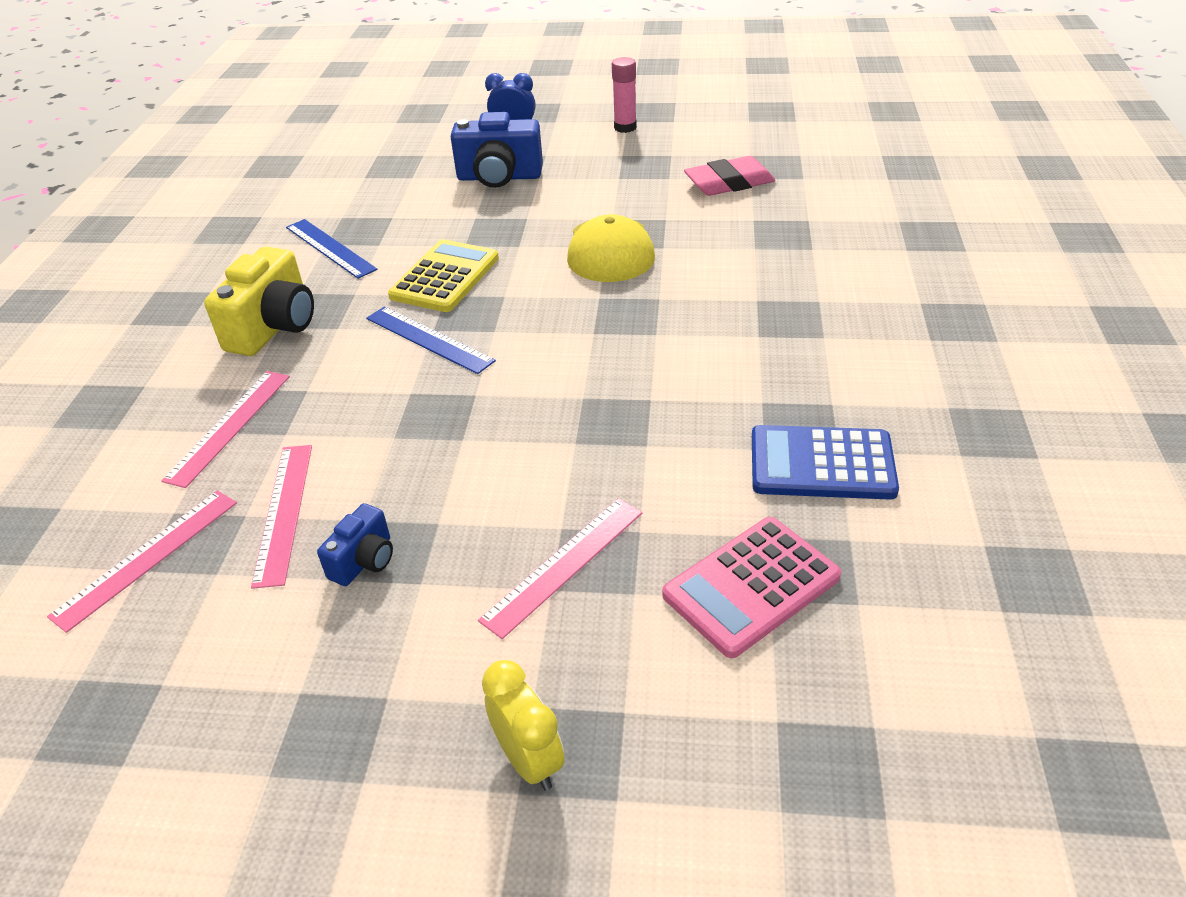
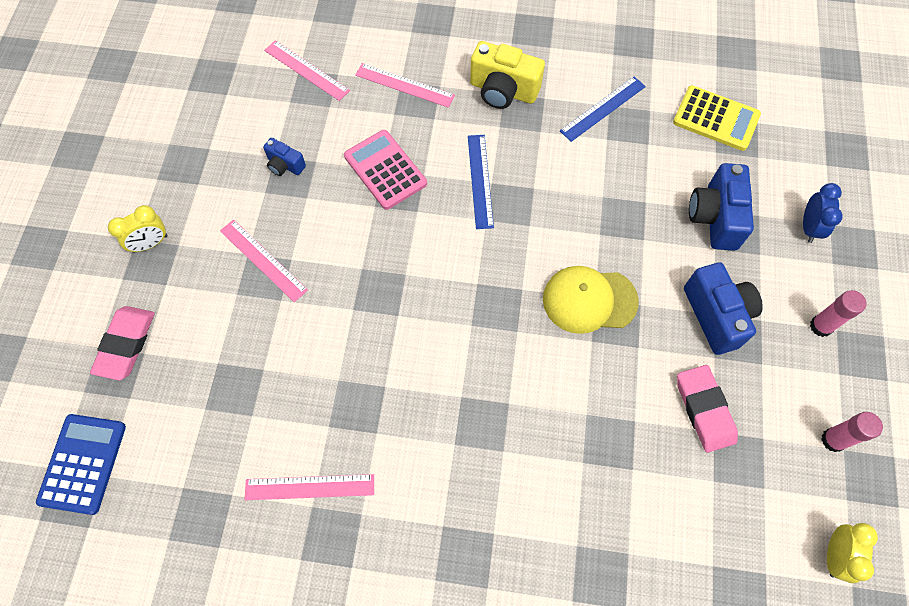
camera: 90 degrees right, 25 degrees up
pink ruler [251,445,312,589] -> pink ruler moved to [244,474,374,500]
blue ruler [366,306,496,374] -> blue ruler turned 45 degrees counterclockwise [468,135,494,229]
yellow calculator [388,239,499,312] -> yellow calculator moved to [673,85,761,151]
pink calculator [662,517,841,658] -> pink calculator moved to [344,130,427,210]
blue calculator [752,425,899,500] -> blue calculator moved to [36,414,126,515]
none -> pink eraser [90,306,155,381]
none -> blue camera [684,262,763,355]
none -> pink glue stick [821,412,883,452]
none -> yellow clock [827,523,878,583]

